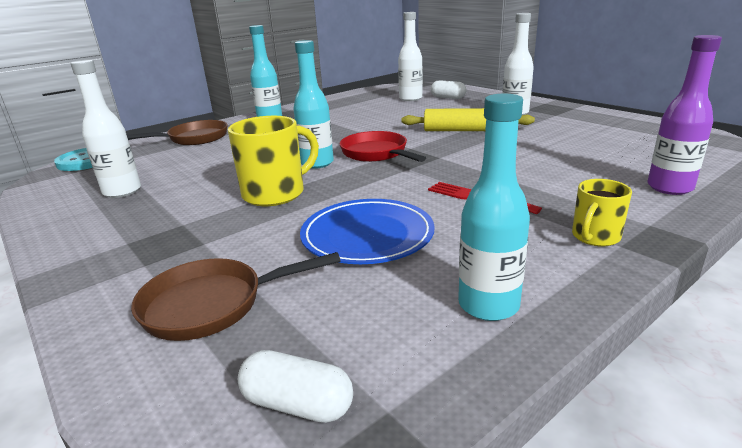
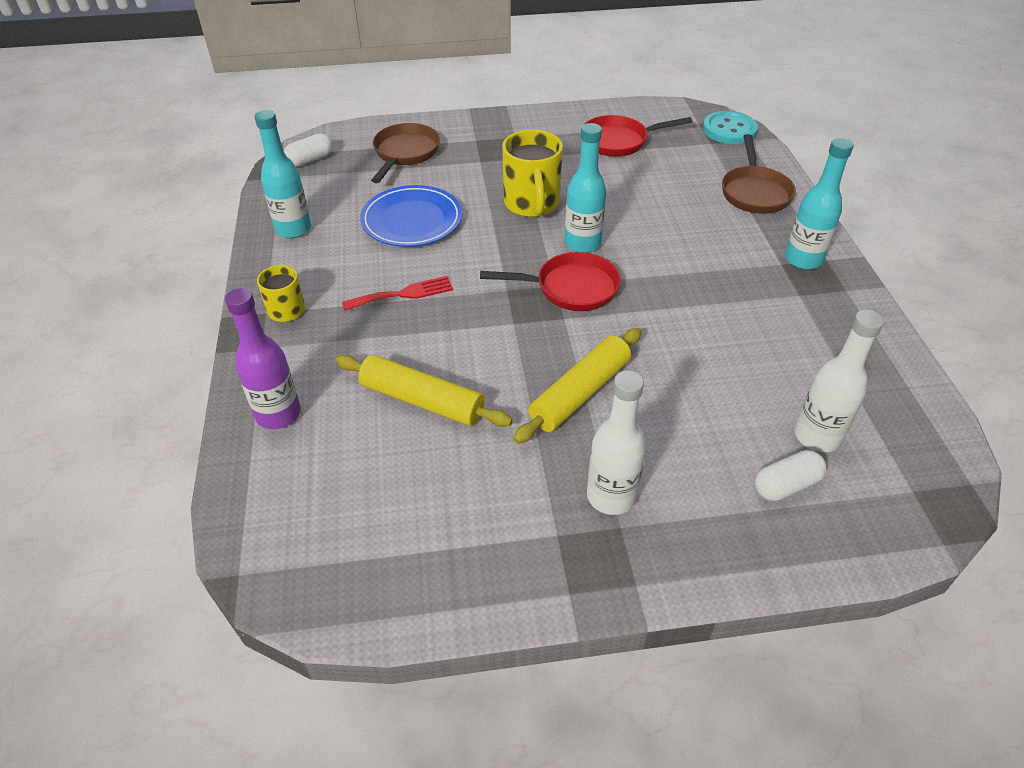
camera: 120 degrees right, 20 degrees up
white bottle [71,60,141,198] -> red pan [585,115,692,157]
none -> yellow rolling pin [335,355,513,427]

